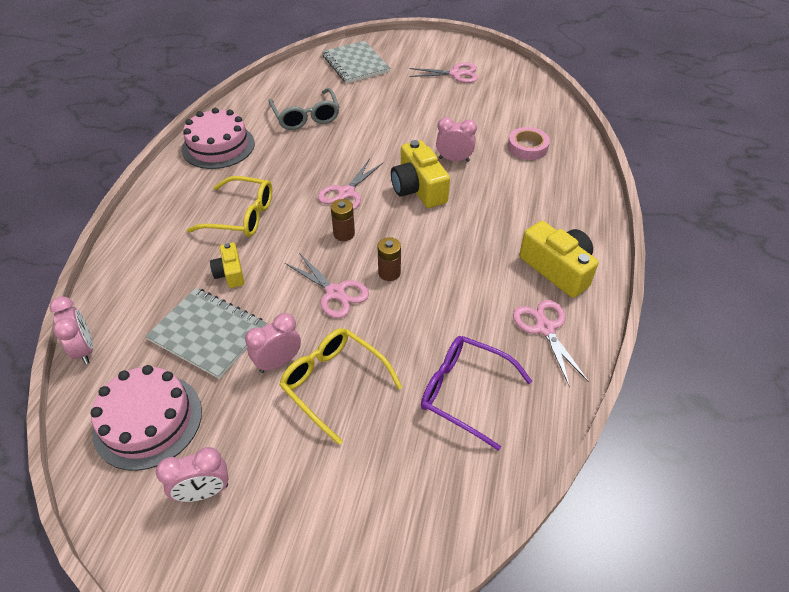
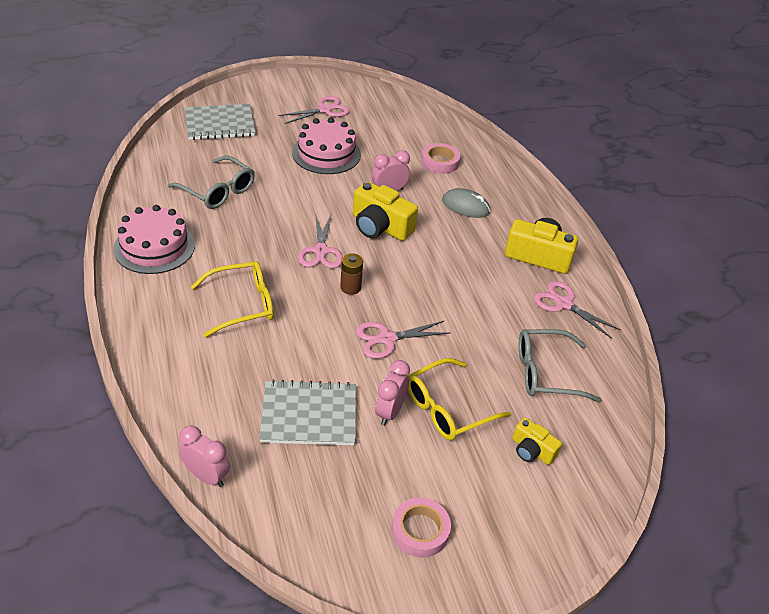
camera: 35 degrees left, 5 degrees down
pink cake [90,365,202,471] -> pink cake moved to [292,118,361,174]
pink clock [156,447,228,502] -> pink tape [391,498,451,558]
yellow camera [210,243,244,288] -> yellow camera moved to [513,418,562,465]
yellow glasses [279,328,402,445] -> yellow glasses turned 45 degrees counterclockwise [408,358,511,440]
pink scissors [285,253,369,318] -> pink scissors turned 150 degrees clockwise [356,321,450,359]
grey notebook [322,41,390,83] -> grey notebook turned 45 degrees counterclockwise [185,104,256,140]
brown battery [378,237,401,281] -> none
purple glasses [421,336,532,451] -> grey glasses [519,329,601,402]
none -> grey mouse [442,188,490,218]

